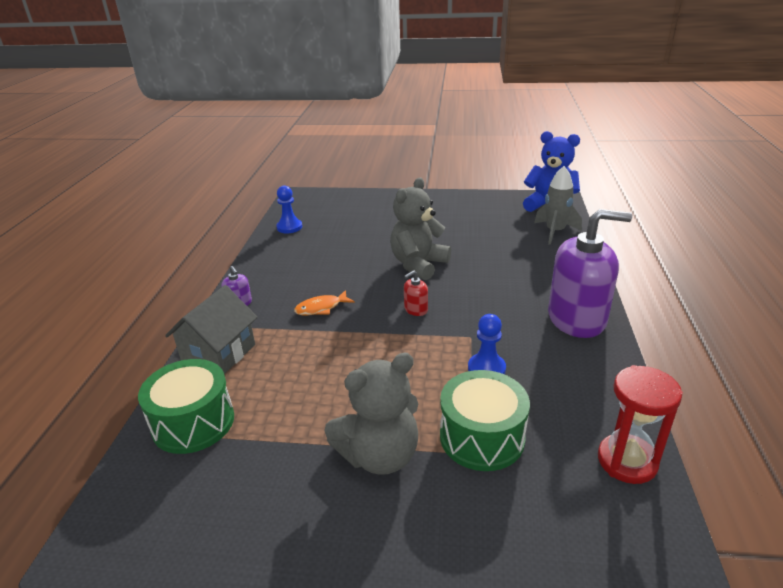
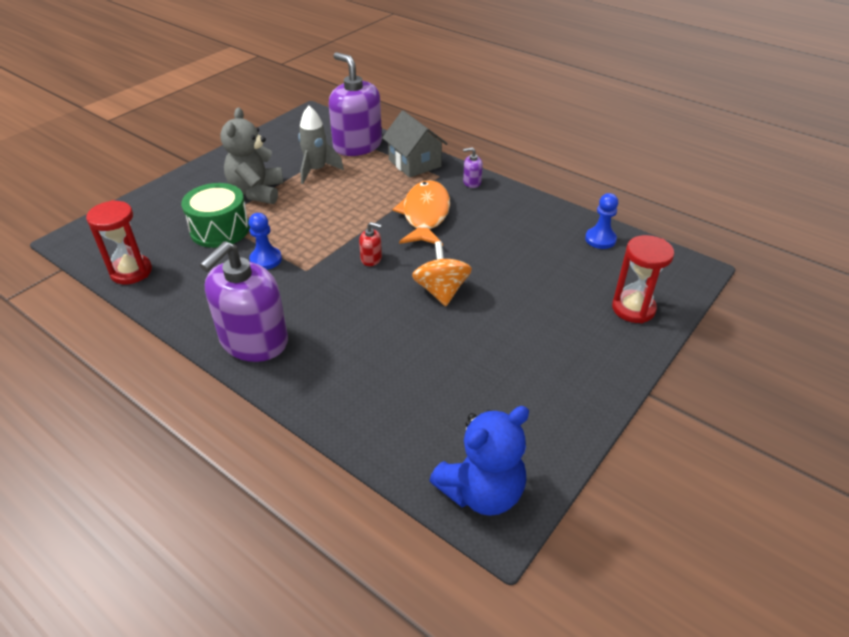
camera: 120 degrees right, 10 degrees up
green drum [138,359,234,454] -> purple soap dispenser [329,52,382,156]
orange fish [294,290,355,315] -> orange fish [392,180,450,246], size x1.94
grey teddy bear [390,177,451,280] -> orange spinning top [412,241,472,306]
red soap dispenser [404,270,428,316] -> red soap dispenser turned 105 degrees clockwise [359,222,382,266]
grey rocket [534,166,582,245] -> grey rocket moved to [298,106,344,184]
none -> red hourglass [612,235,674,323]

